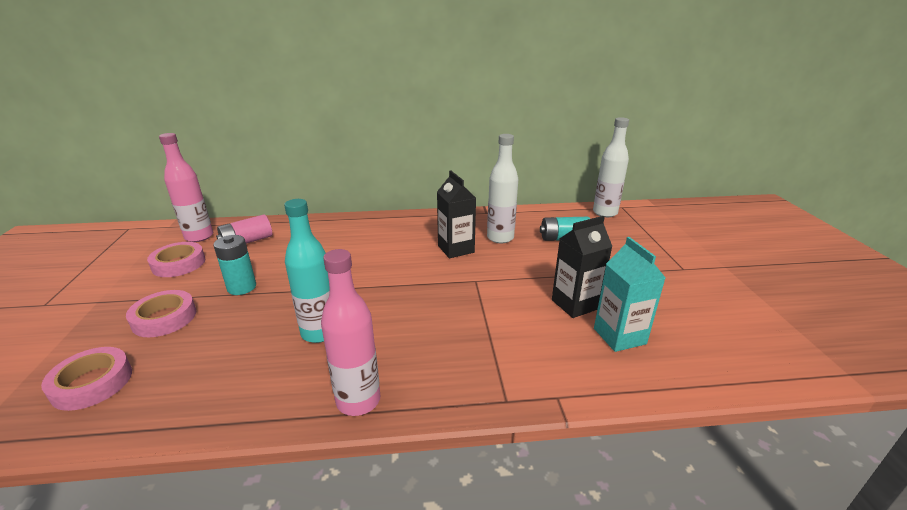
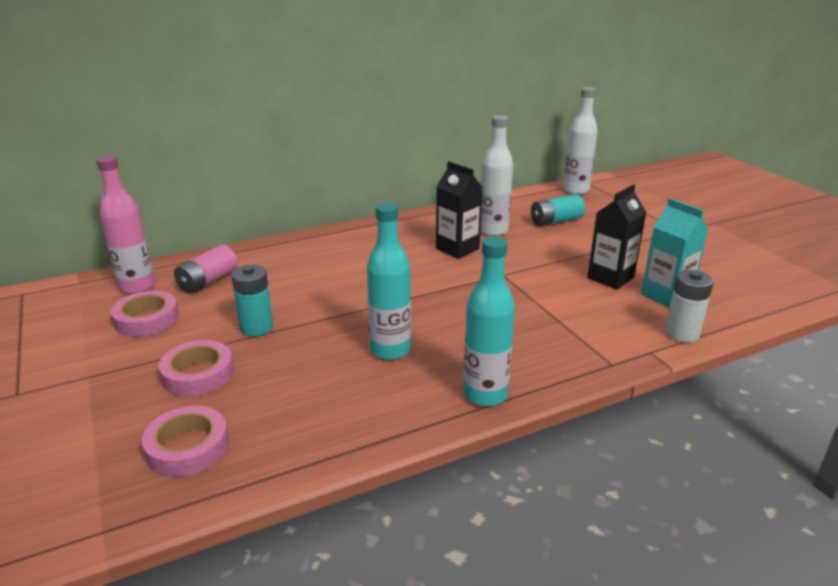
camera: 20 degrees left, 0 degrees up
pink bottle [321,249,381,416] -> turquoise bottle [463,236,515,407]
none -> white battery [665,270,714,343]

